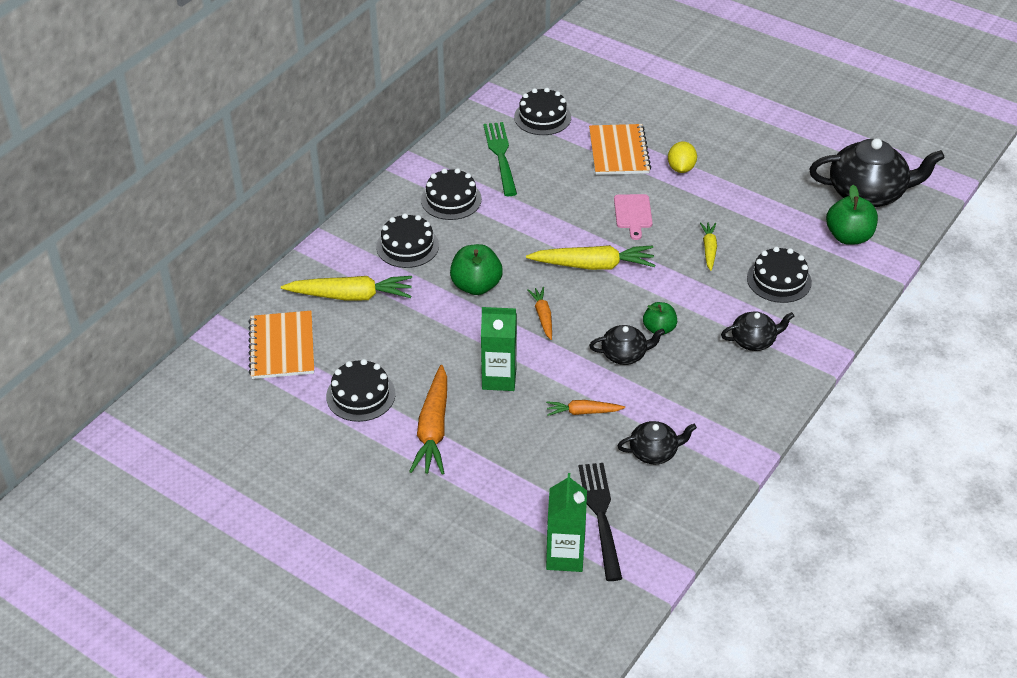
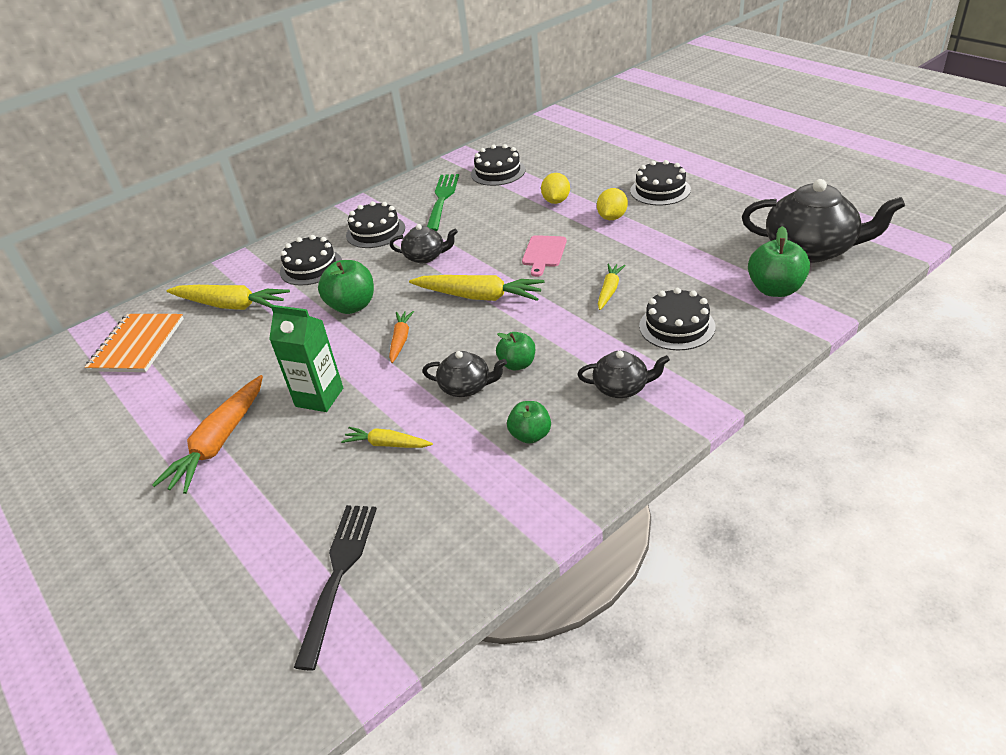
camera: 20 degrees right, 5 degrees down
black cake [326,359,396,422] -> black cake moved to [630,160,691,205]
orange carrot [546,400,625,416] -> yellow carrot [341,427,433,448]
green carton [546,473,587,572] -> none
orange notebook [589,124,651,175] -> yellow lemon [541,173,570,204]
black teapot [618,421,697,464] -> black teapot moved to [390,224,458,263]
none -> green apple [507,401,551,444]

